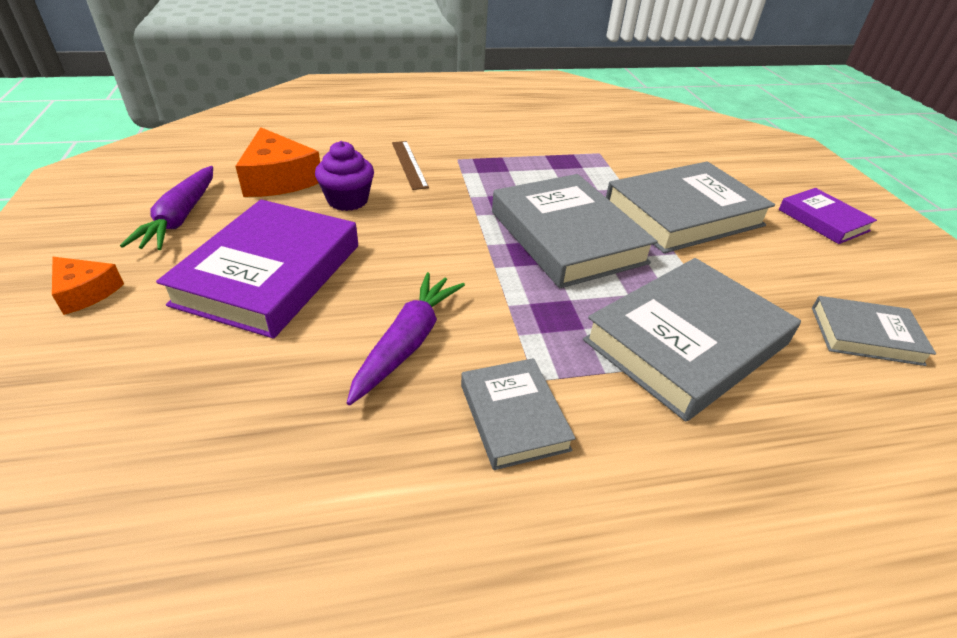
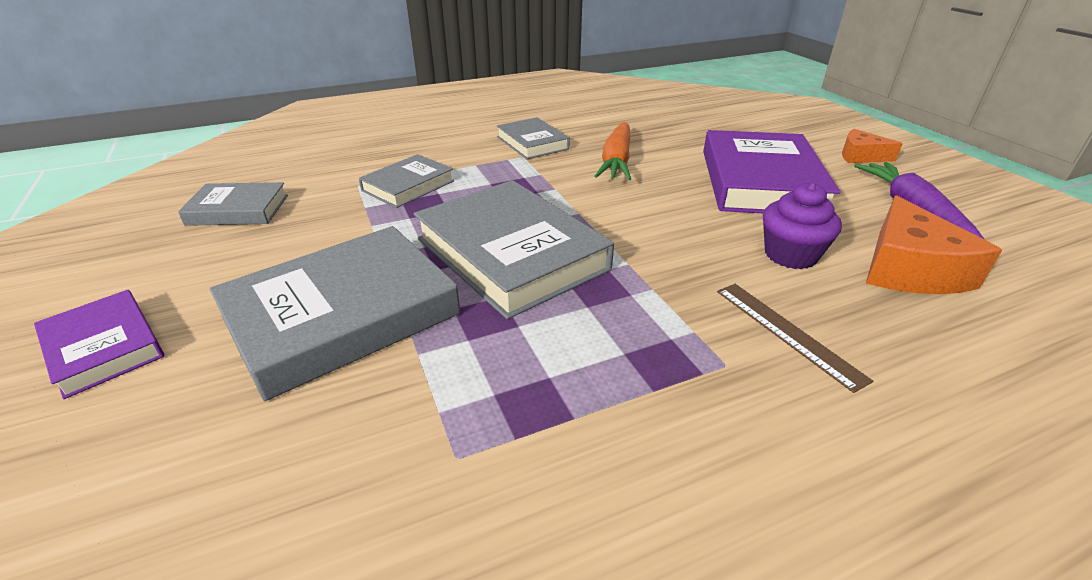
camera: 170 degrees right, 5 degrees down
orange cheese [235,127,320,197] -> orange cheese turned 135 degrees counterclockwise [866,196,1002,294]
purple carrot [347,272,465,405] -> orange carrot [595,122,631,180]
grey book [583,258,801,422] -> grey book [359,154,454,208], size x0.55

